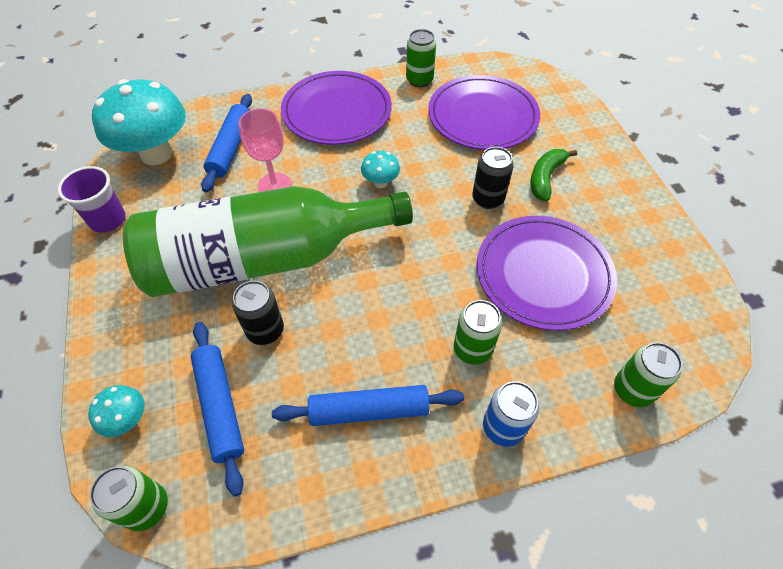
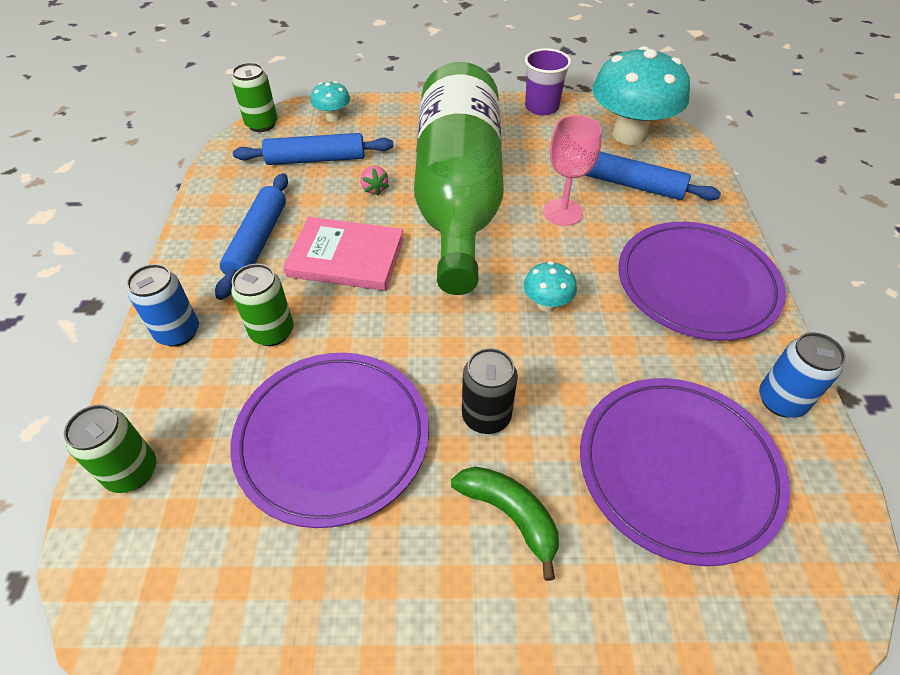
camera: 105 degrees right, 5 degrees down
black can [232,281,284,345] -> pink strawberry [360,166,389,196]
green can [406,29,436,87] -> blue can [759,332,846,418]
none -> pink book [283,217,404,291]

